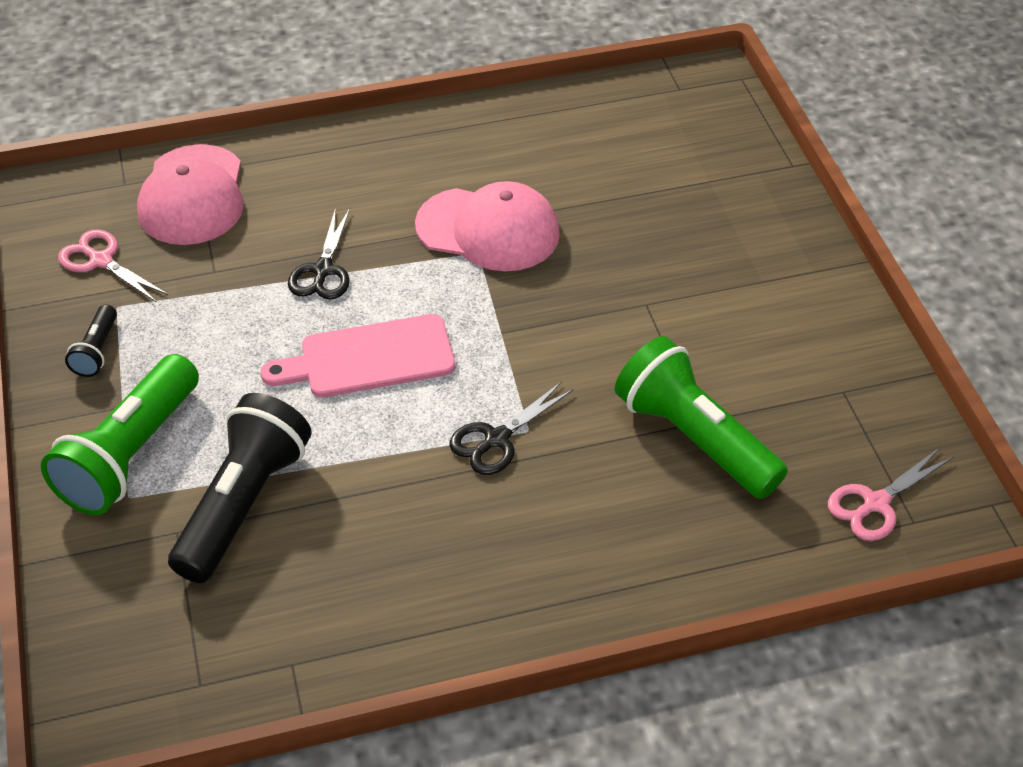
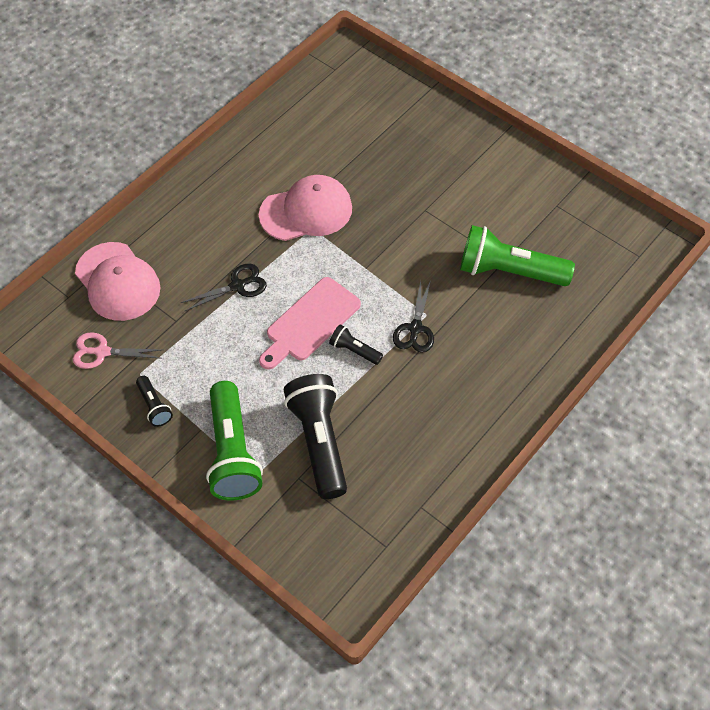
camera: 35 degrees left, 10 degrees up
black scissors [288,207,350,300] -> black scissors turned 90 degrees counterclockwise [181,264,267,311]
pink scissors [828,448,953,541] -> none
none -> black flashlight [329,324,383,365]

